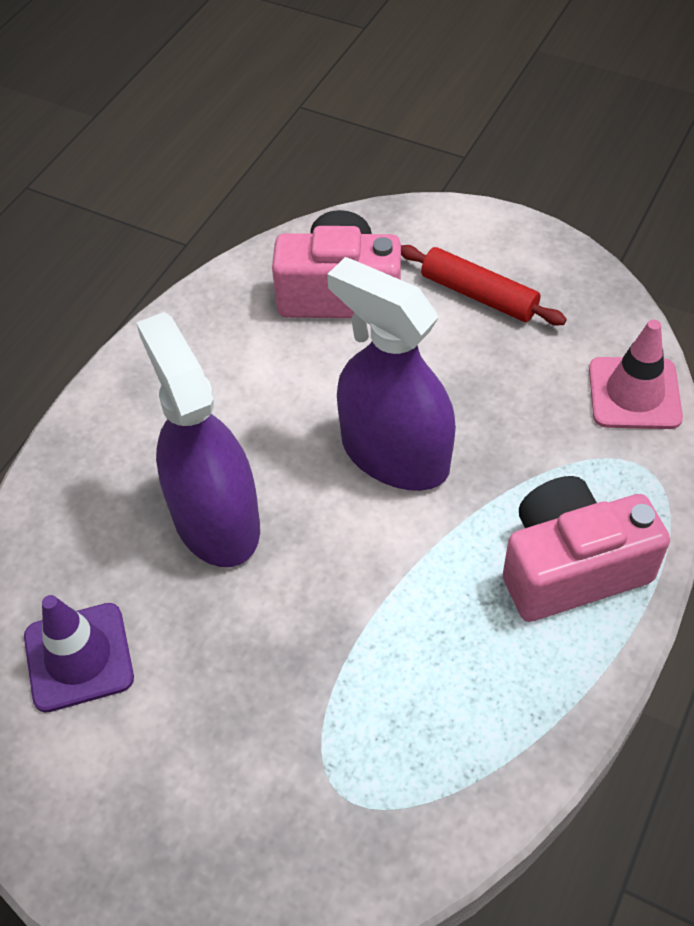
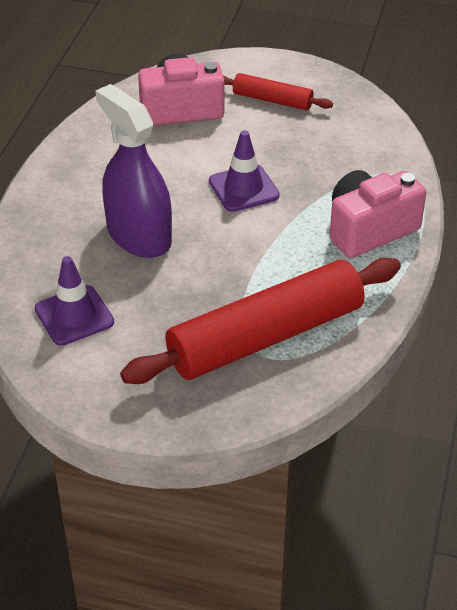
camera: 15 degrees left, 10 degrees down
purple spray bottle [327,257,456,491] -> purple traffic cone [209,130,280,212]
pink traffic cone [589,320,683,429] -> none
none -> red rolling pin [120,258,401,384]

